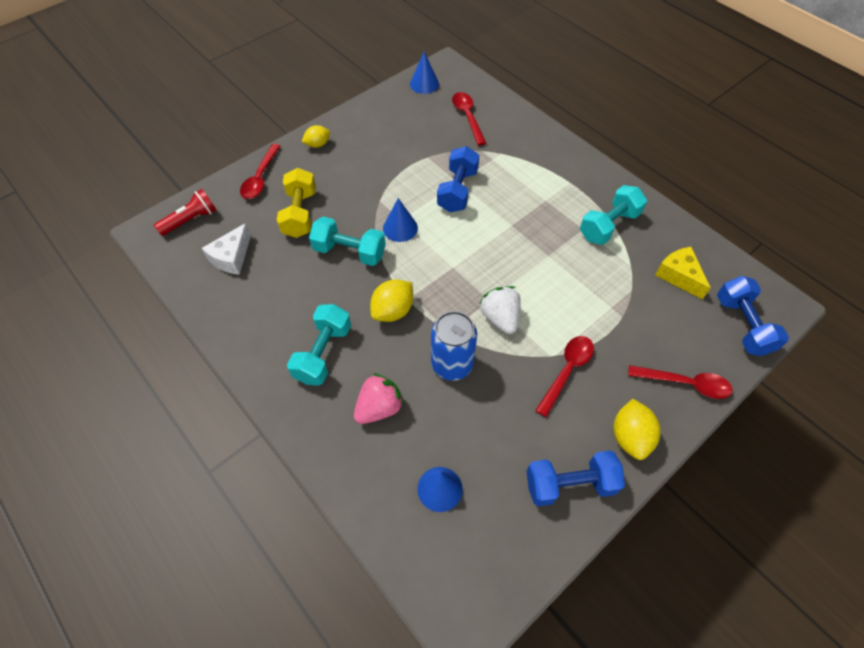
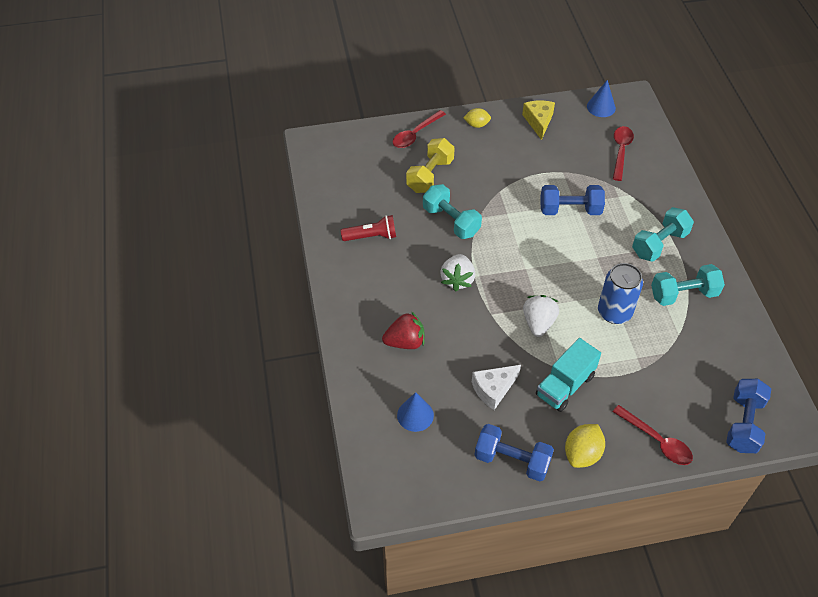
camera: 30 degrees right, 5 degrees down
red flashlight [154,189,216,236] -> red flashlight moved to [341,215,396,241]
white cheese [202,223,251,275] -> white cheese moved to [472,365,521,410]
turquoise dumbbell [287,304,351,386] -> turquoise dumbbell moved to [632,207,694,262]
pink strawberry [354,373,405,424] -> red strawberry [382,311,425,349]
yellow lemon [370,280,413,322] -> white strawberry [440,254,475,291]
blue cone [383,198,418,242] -> none
blue can [431,311,477,381] -> blue can moved to [598,263,643,324]
blue dumbbell [437,146,480,212] -> blue dumbbell turned 45 degrees clockwise [541,185,605,215]
red spoon [535,336,594,417] -> turquoise truck [536,338,601,412]
yellow cheese [655,247,711,300] -> yellow cheese moved to [522,101,555,140]

